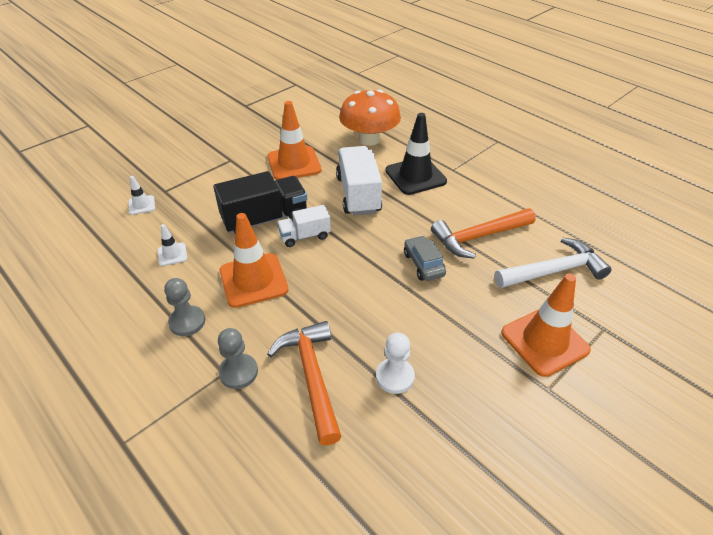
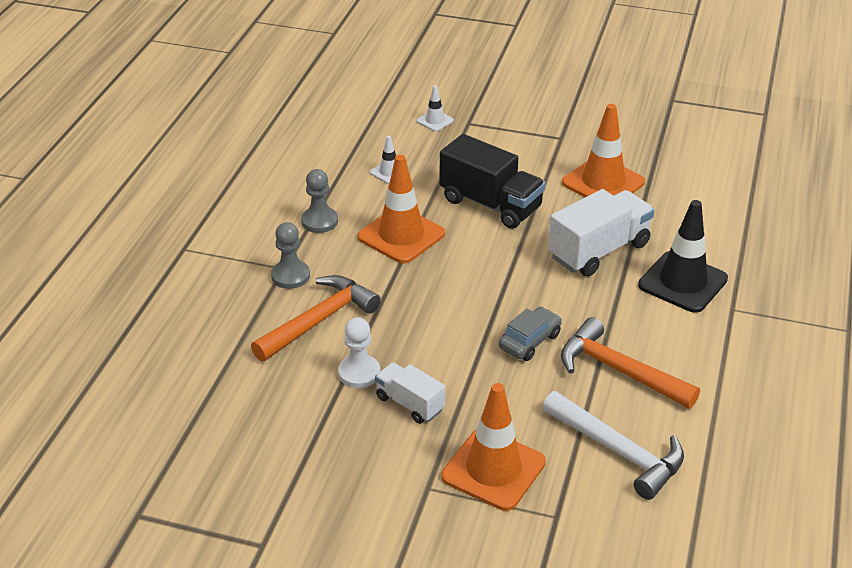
camera: 60 degrees right, 5 degrees down
white truck [277,205,331,247] -> white truck moved to [375,363,445,424]
orange mushroom [339,90,401,146] -> none

